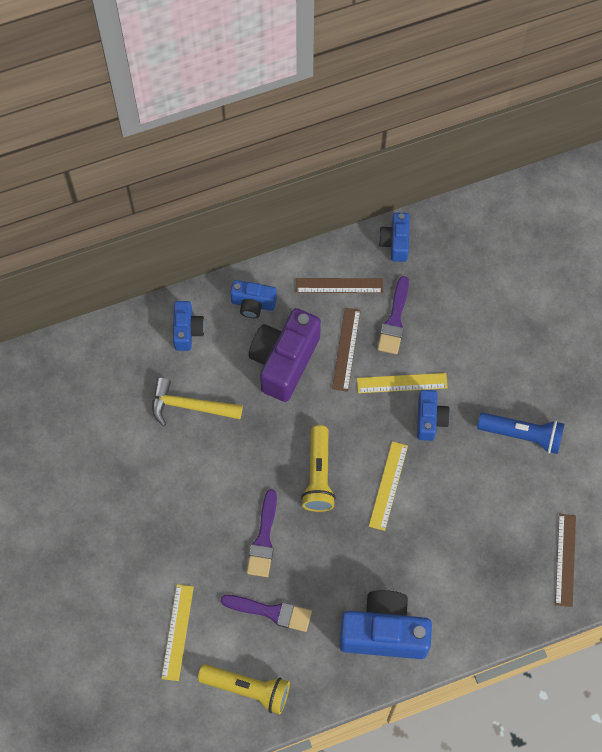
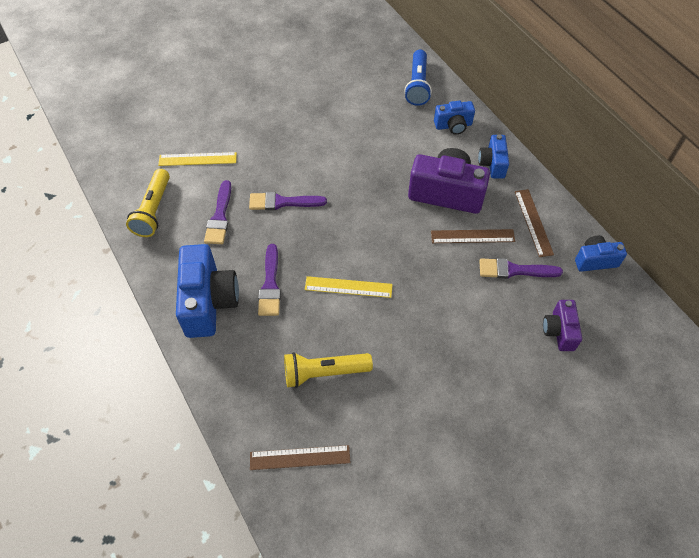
camera: 80 degrees right, 10 degrees down
yellow hammer [152,378,243,426] -> none
yellow flashlight [301,425,336,512] -> yellow flashlight moved to [284,352,373,388]
yellow ruler [357,373,448,393] -> none
blue camera [417,390,450,441] -> none
blue flashlight [477,413,564,454] -> blue flashlight moved to [404,49,432,106]
none -> purple brush [258,244,281,316]
none -> purple camera [543,300,582,351]

